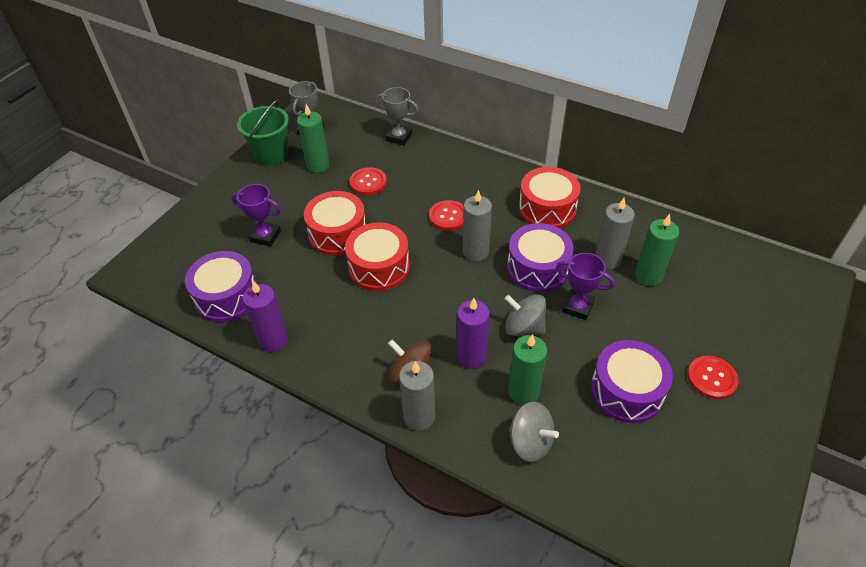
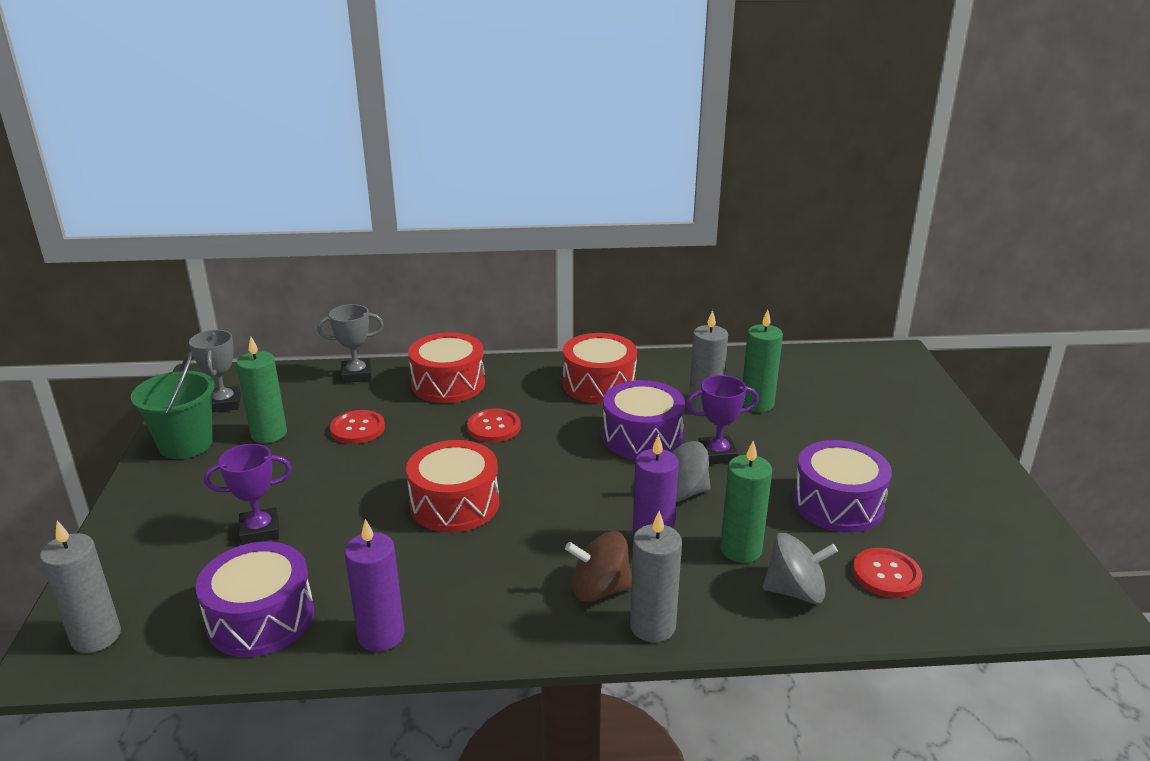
camera: 35 degrees left, 20 degrees down
red drum [304,191,366,256] -> red drum moved to [408,332,485,403]
grey candle [463,190,492,261] -> grey candle moved to [40,520,121,653]
red button [687,356,739,399] -> red button moved to [852,548,922,598]

